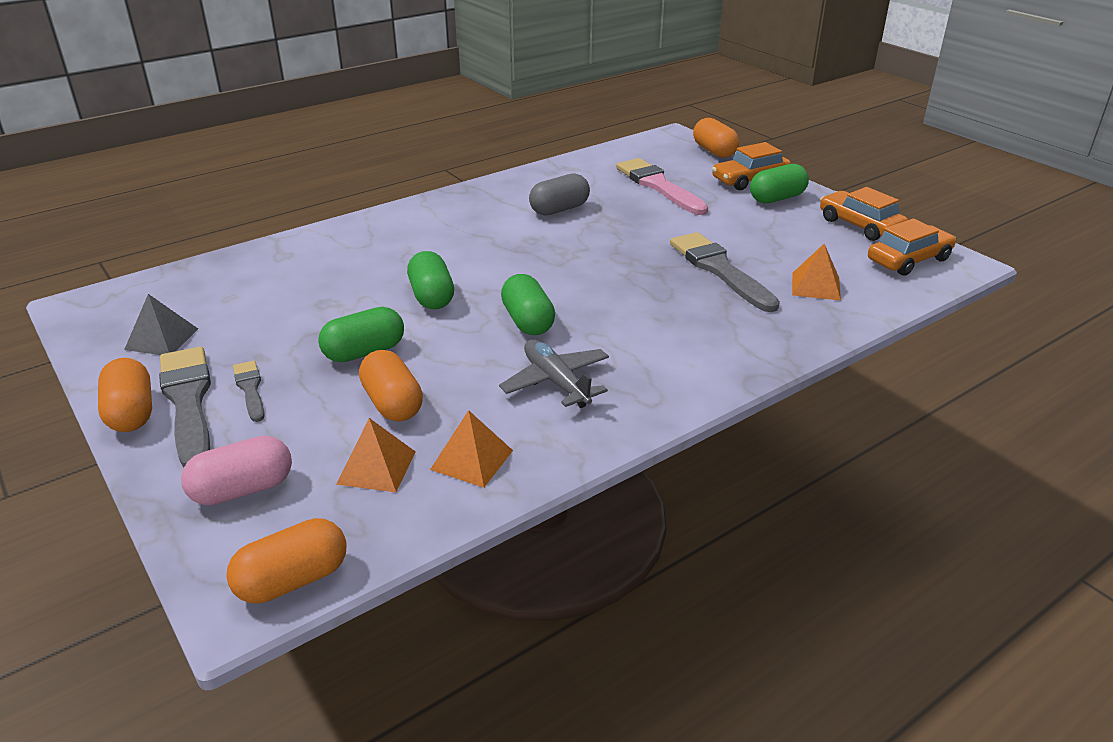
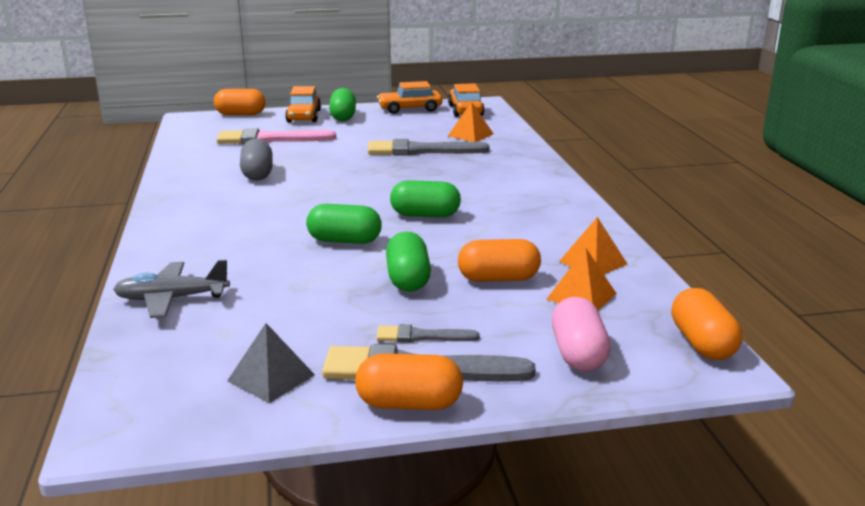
camera: 65 degrees left, 10 degrees down
grey plane [499,339,609,408] -> grey plane moved to [113,260,230,318]

